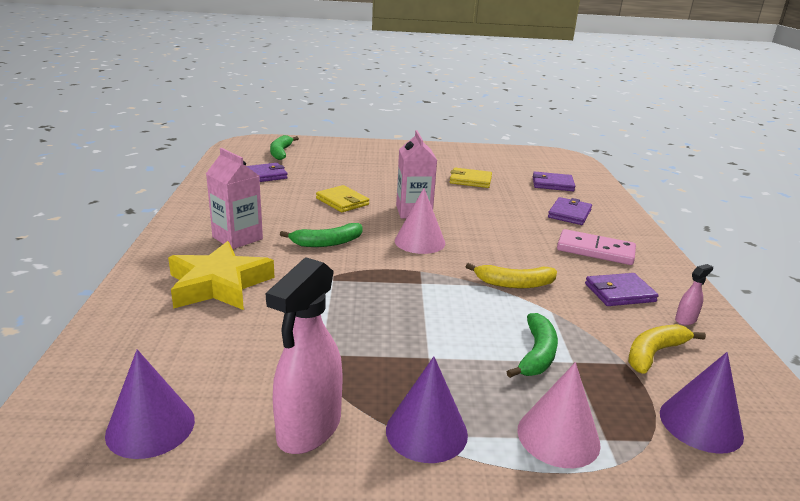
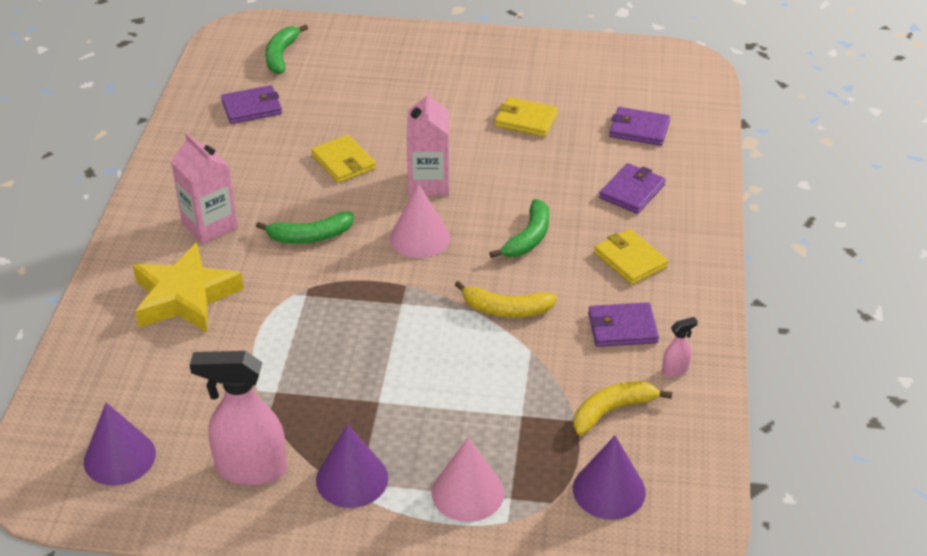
camera: 10 degrees right, 15 degrees up
pink spray bottle [266,257,343,454] -> pink spray bottle turned 60 degrees clockwise [190,351,287,486]
green banana [507,313,558,378] -> green banana moved to [489,199,549,258]
pink domino [557,229,636,265] -> yellow wallet [594,229,668,285]

